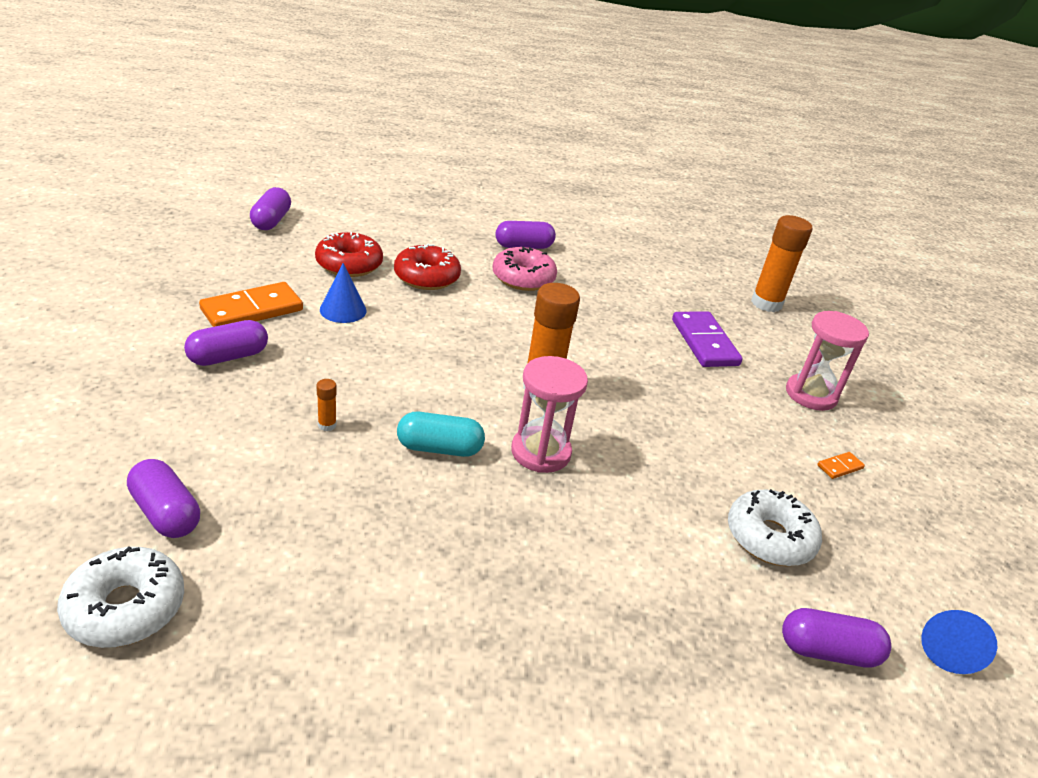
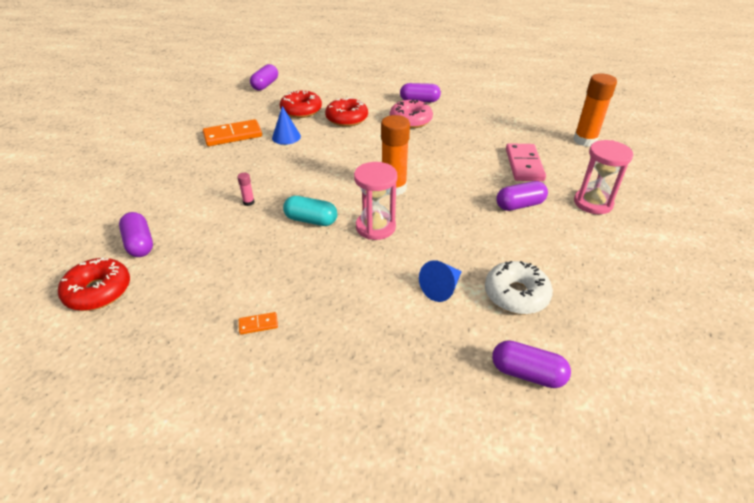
camera: 20 degrees right, 5 degrees up
white donut [57,546,184,648] -> red donut [58,257,130,311]
purple capsule [184,320,268,366] -> purple capsule moved to [496,181,548,211]
orange glue stick [317,379,337,431] -> pink glue stick [237,173,255,206]
purple domino [672,311,743,367] -> pink domino [506,143,546,181]
orange domino [817,452,865,479] -> orange domino moved to [239,312,278,334]
blue cone [921,610,997,674] -> blue cone moved to [419,260,462,302]

